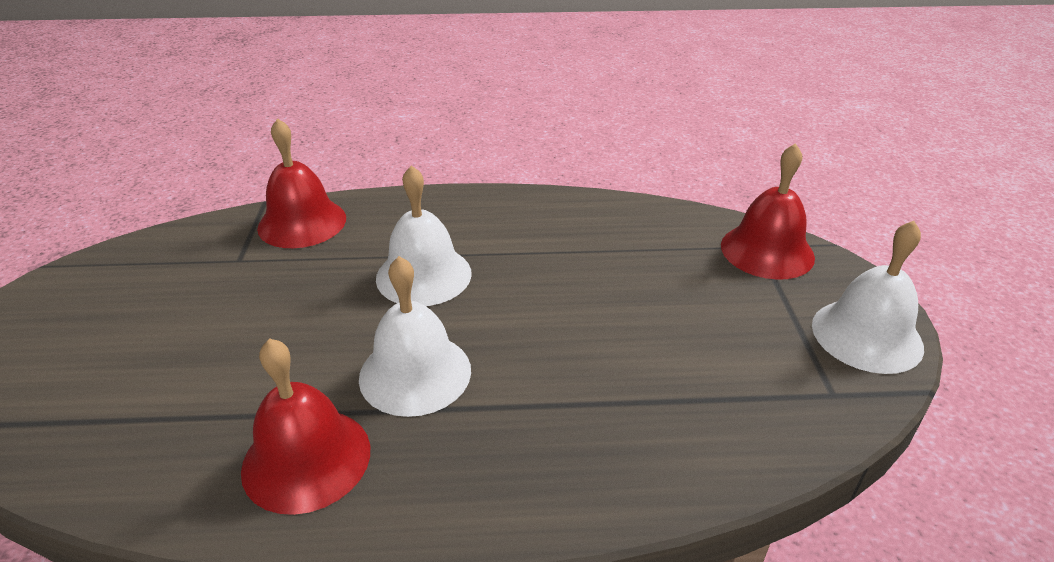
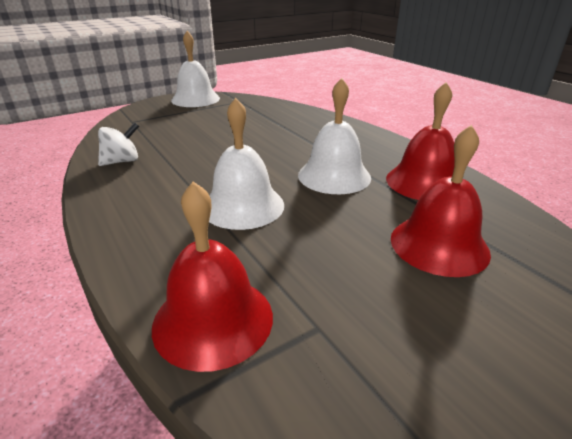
camera: 120 degrees left, 5 degrees down
red bell [721,143,815,280] -> red bell moved to [391,125,491,277]
none -> white spinning top [98,123,139,166]

